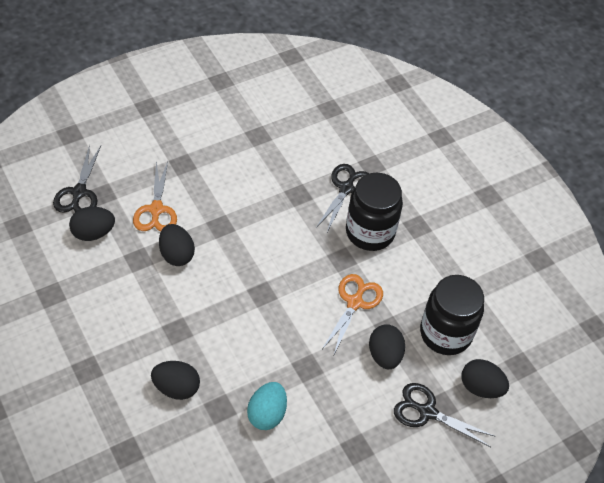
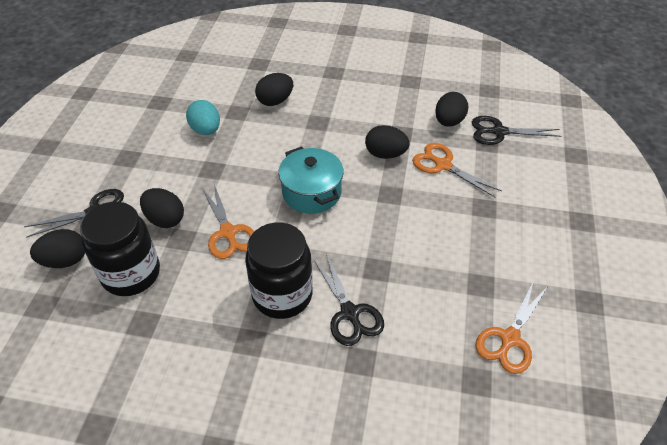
camera: 135 degrees right, 5 degrees down
black scissors [53,145,101,213] -> black scissors turned 45 degrees counterclockwise [472,116,562,145]
none -> turquoise pot [278,146,344,214]
none -> orange scissors [476,281,548,374]

